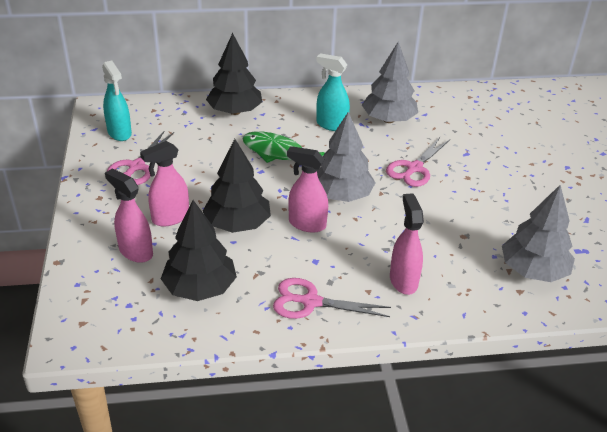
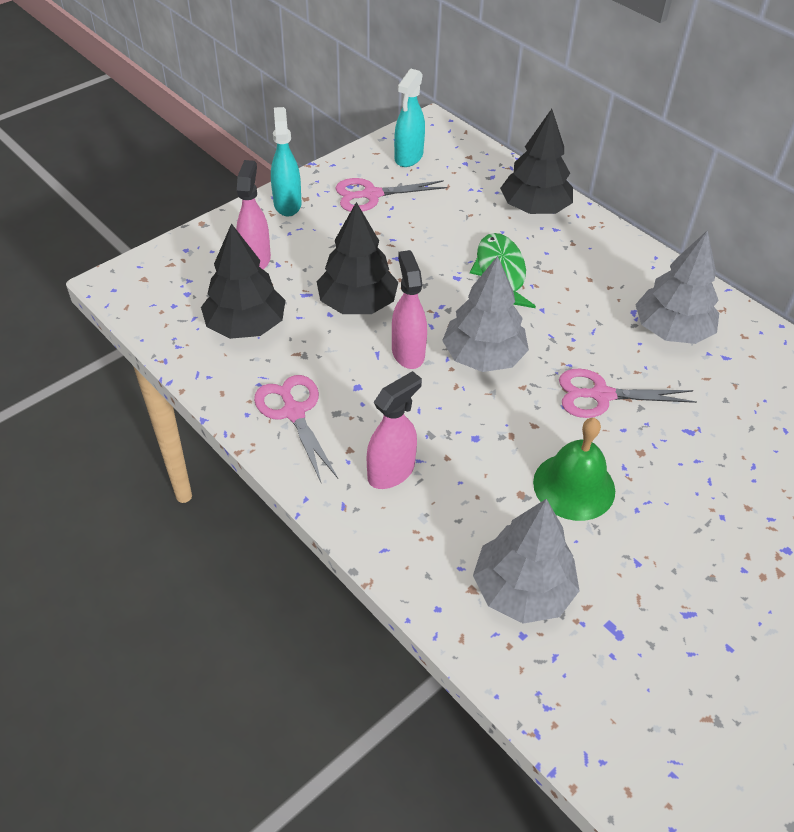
camera: 55 degrees right, 10 degrees up
pink spray bottle [140,141,189,226] -> none
turquoise spray bottle [316,53,350,131] -> turquoise spray bottle moved to [271,107,301,216]
none -> green bell [533,418,615,521]

